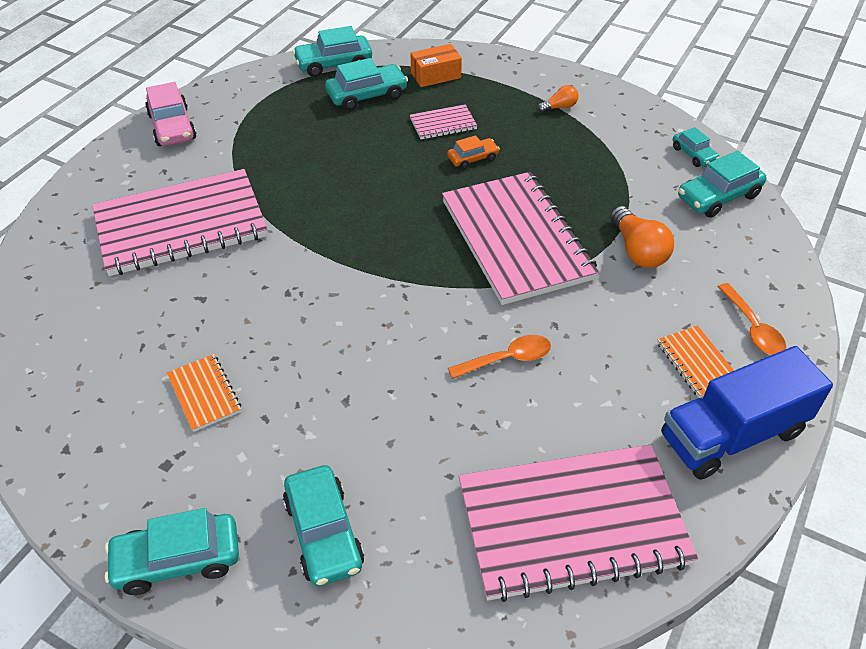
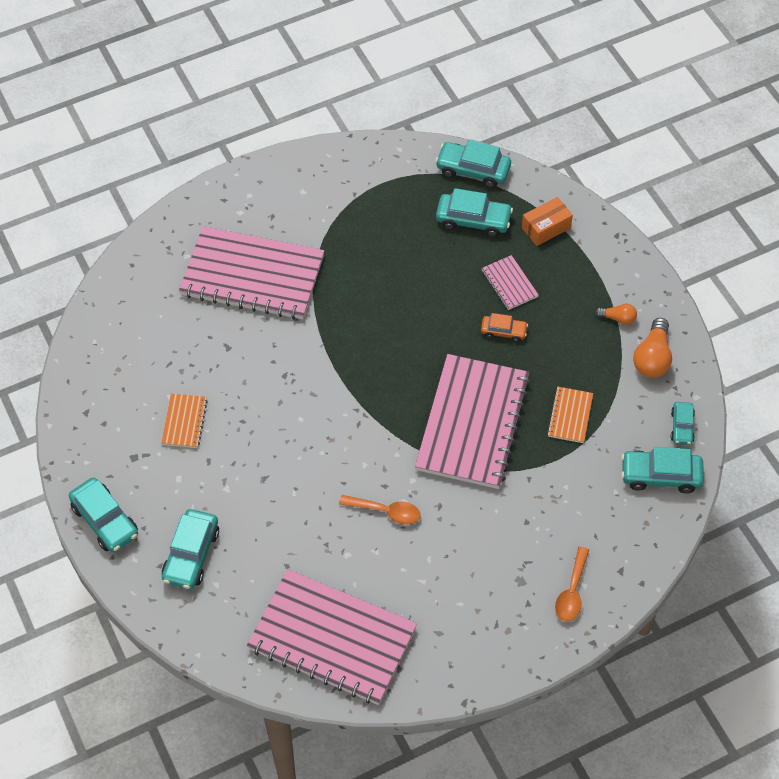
camera: 35 degrees right, 10 degrees up
turquoise car [105,508,239,595] -> turquoise car turned 150 degrees counterclockwise [69,478,138,553]
pink car [145,82,197,146] -> none
pink notebook [410,105,477,139] -> pink notebook turned 45 degrees clockwise [481,255,539,310]
orange box [411,44,462,87] -> orange box turned 45 degrees counterclockwise [522,197,573,246]
orange light bulb [610,206,674,268] -> orange light bulb moved to [633,318,672,378]
orange notebook [657,325,734,398] -> orange notebook moved to [547,387,593,443]
blue truck [661,346,833,480] -> none

